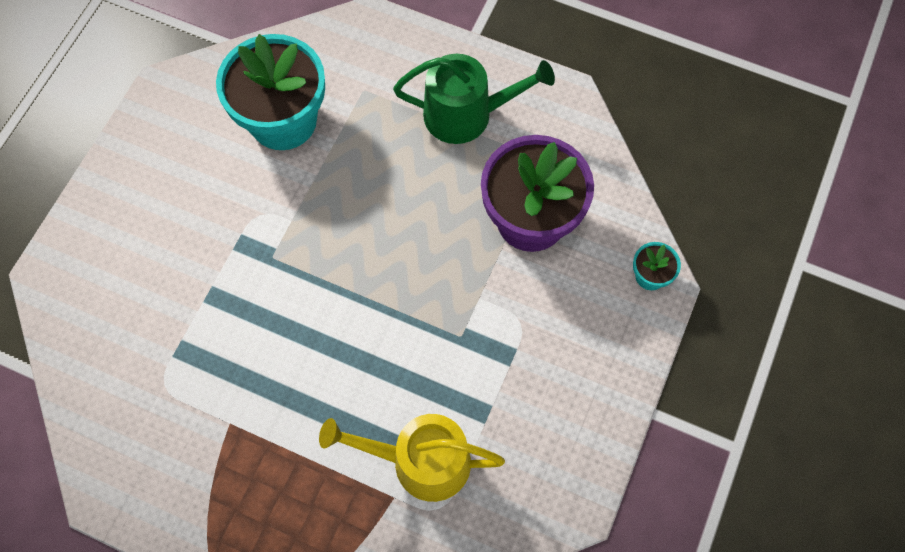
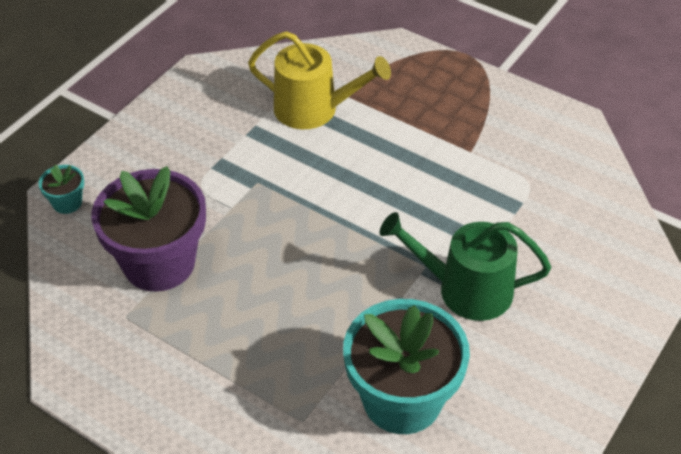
camera: 170 degrees left, 20 degrees down
green watering can [393,54,555,144] -> green watering can moved to [379,212,551,321]

